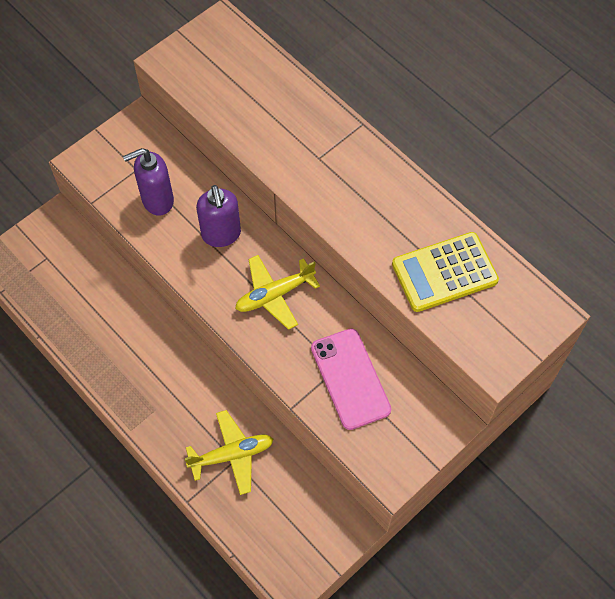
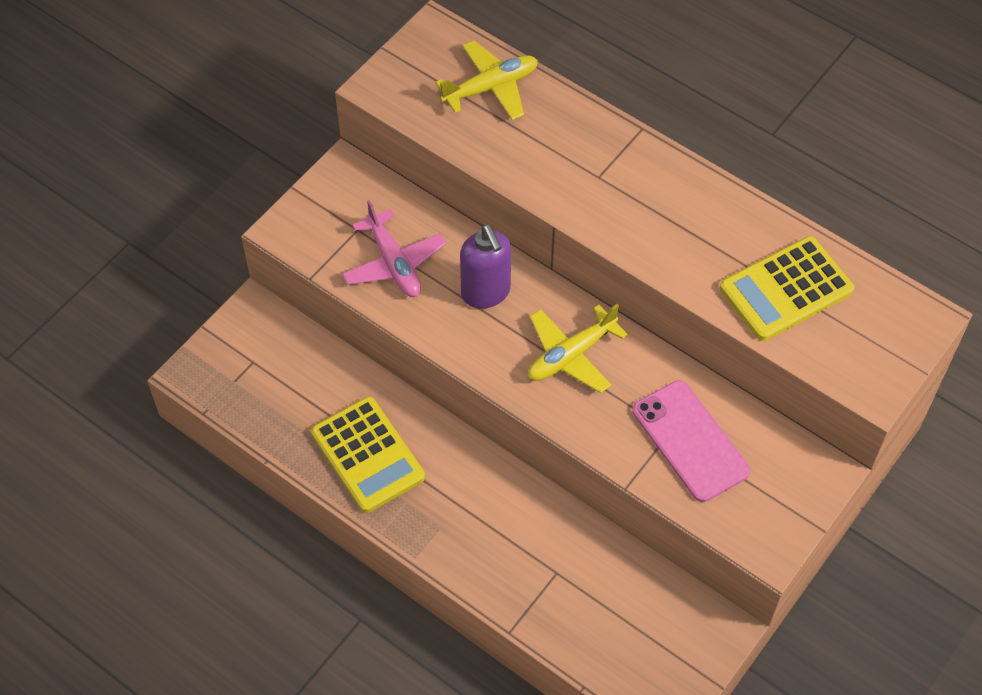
camera: 10 degrees left, 5 degrees down
purple soap dispenser [123,148,174,216] -> pink plane [342,200,446,297]
yellow plane [184,410,274,495] -> yellow plane moved to [435,41,538,120]
none -> yellow calculator [311,397,425,513]

